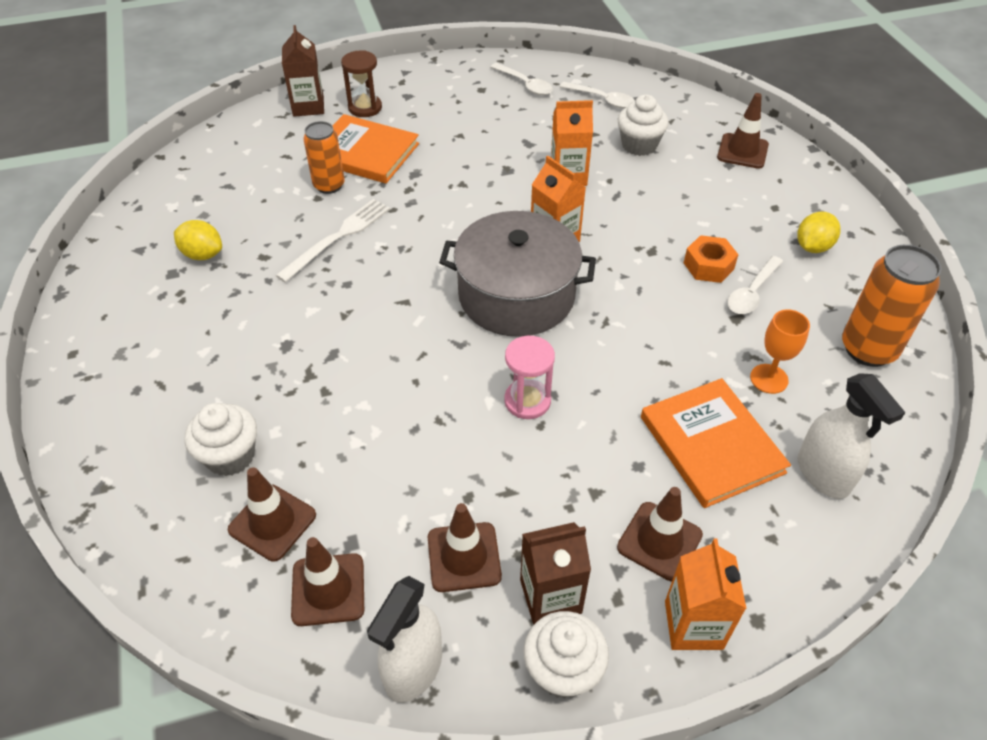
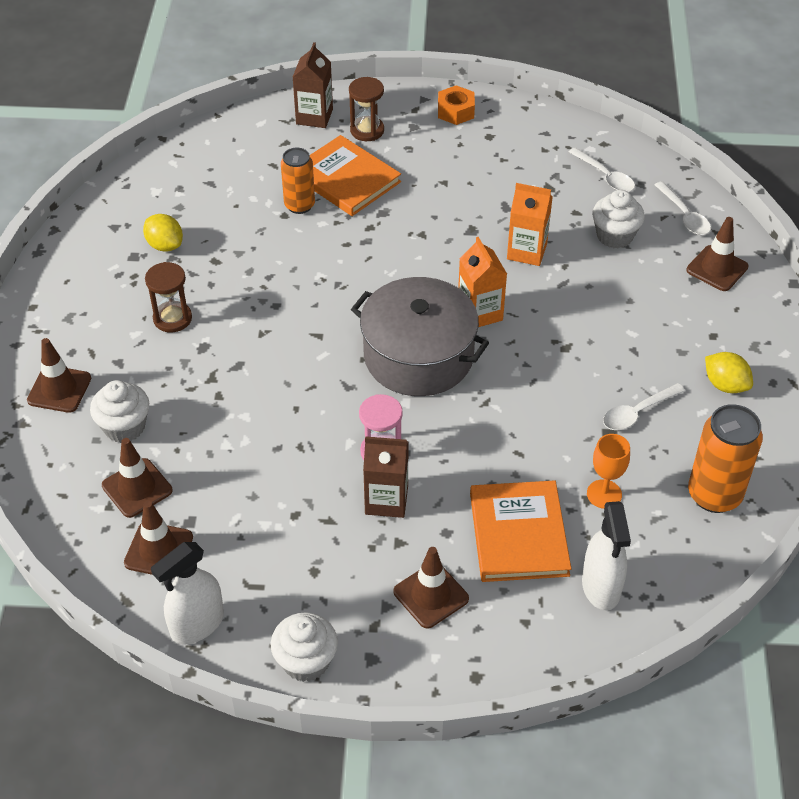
camera: 20 degrees right, 0 degrees up
white fork [275,199,390,282] -> none
brown traffic cone [428,503,502,592] -> brown traffic cone moved to [27,338,91,413]
white spoon [490,63,553,95] -> white spoon moved to [655,181,711,235]
brown carton [520,522,591,625] -> brown carton moved to [363,436,409,518]
orange carton [665,539,747,650] -> none
orange nut [684,235,739,283] -> orange nut moved to [438,85,475,125]
yellow lemon [797,212,841,253] -> yellow lemon turned 75 degrees clockwise [705,352,753,393]
none -> brown hourglass [145,262,192,332]

